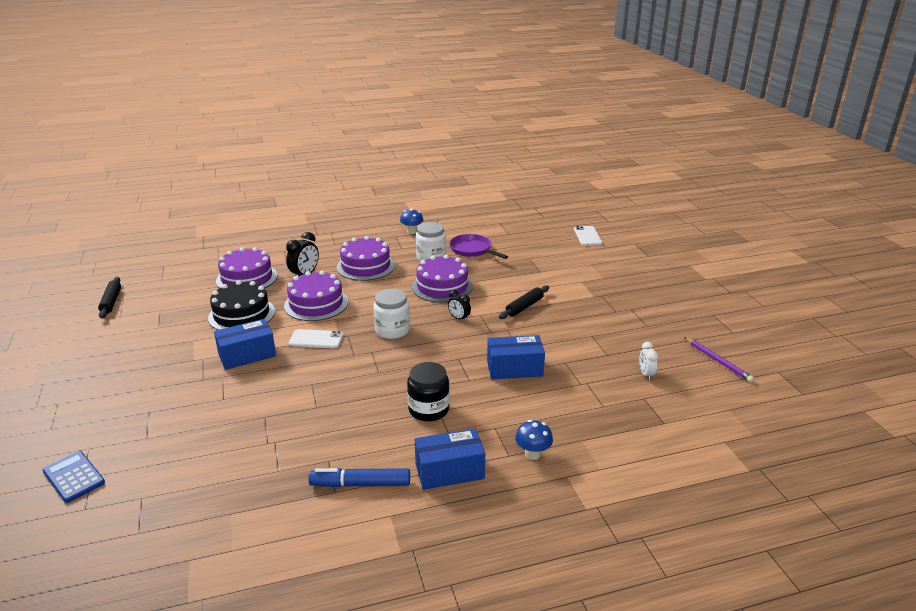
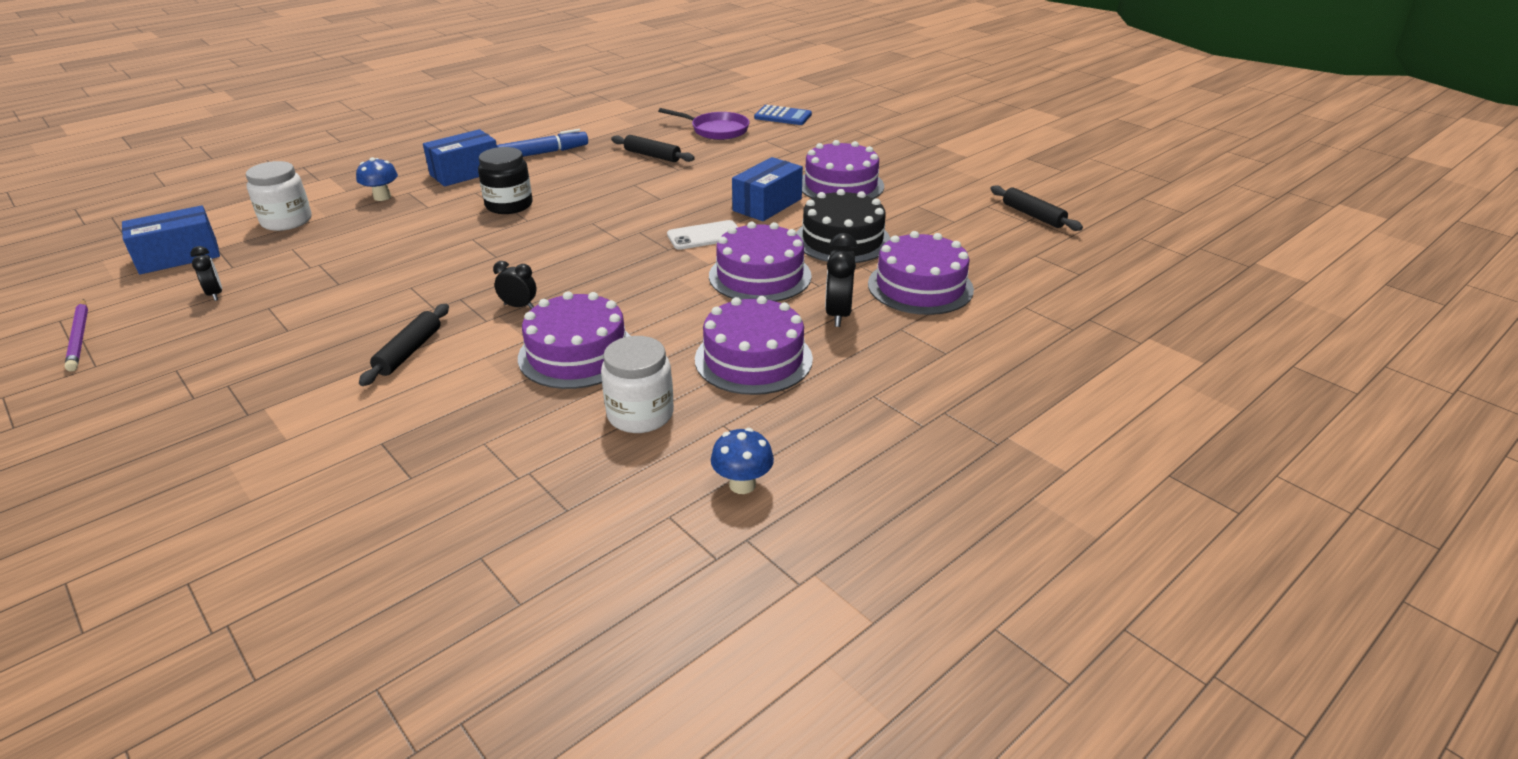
camera: 155 degrees right, 5 degrees up
white jar [373,289,410,339] -> white jar moved to [246,161,312,231]
purple pan [450,234,508,259] -> purple pan moved to [658,108,750,140]
blue box [487,335,545,379] -> blue box moved to [122,205,220,274]
white phone [574,226,603,246] -> none
white clock [639,342,658,380] -> black clock [190,246,222,301]
purple pencil [684,337,754,382] -> purple pencil turned 150 degrees counterclockwise [65,299,88,371]
none -> black rolling pin [611,135,695,162]
none -> purple cake [802,140,884,199]

